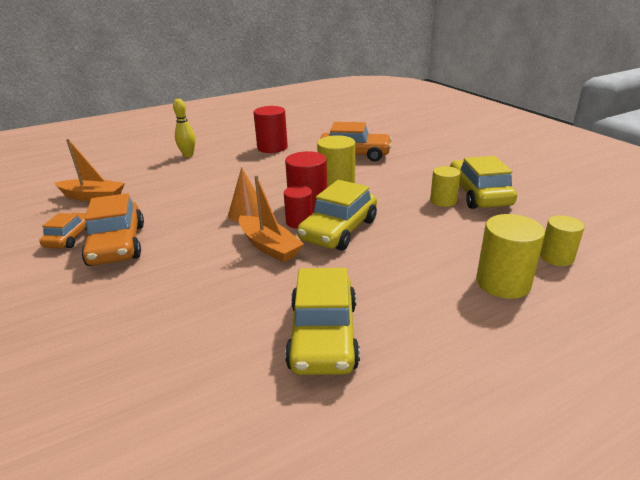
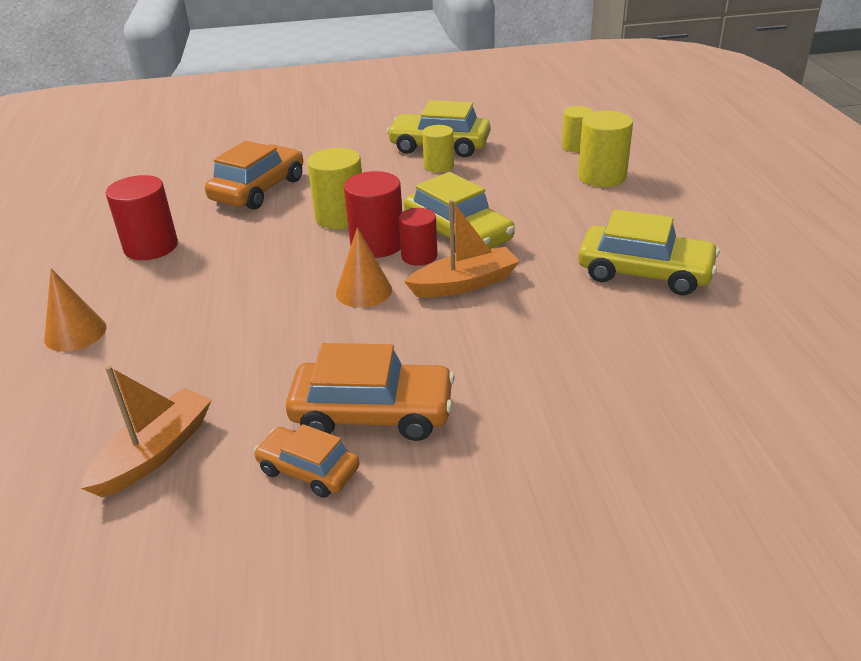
camera: 70 degrees left, 5 degrees up
yellow bowling pin [173,99,196,157] -> orange cone [44,268,107,352]

